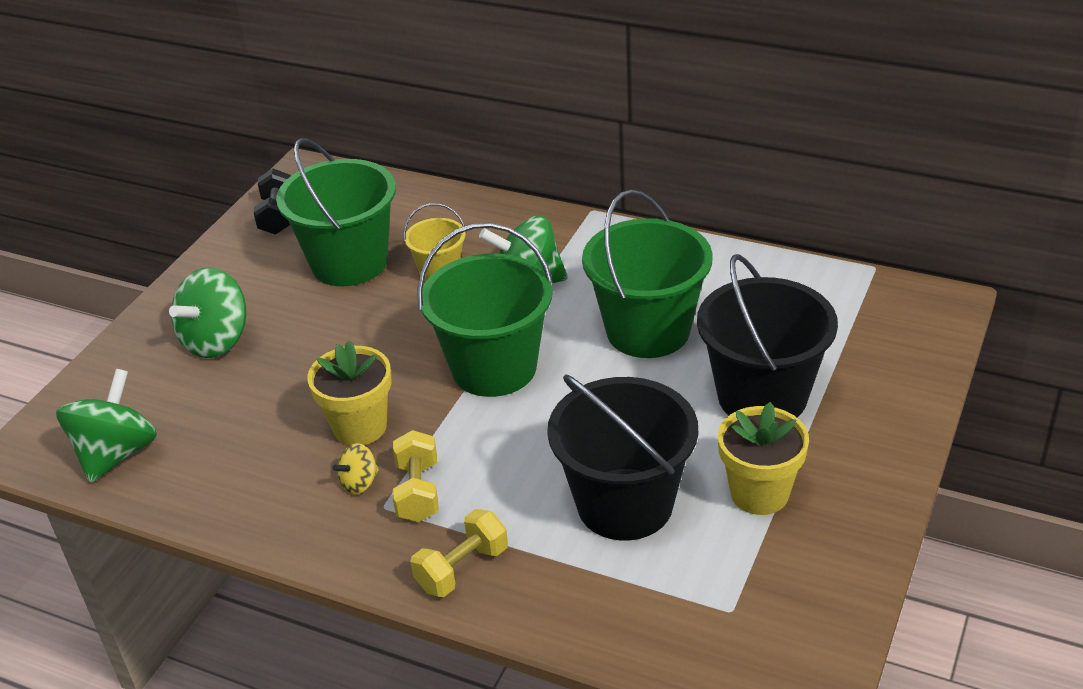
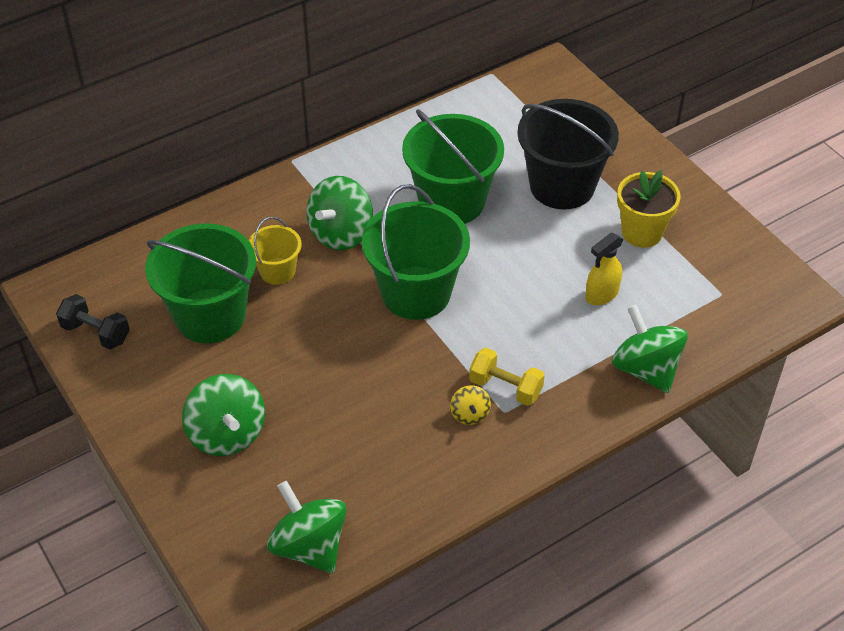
camera: 60 degrees left, 10 degrees up
yellow flower pot [307,340,392,446] -> none
yellow dumbbell [410,509,508,597] -> none
black bucket [547,374,698,541] -> yellow spray bottle [585,233,623,305]
none -> green spinning top [612,305,688,393]

